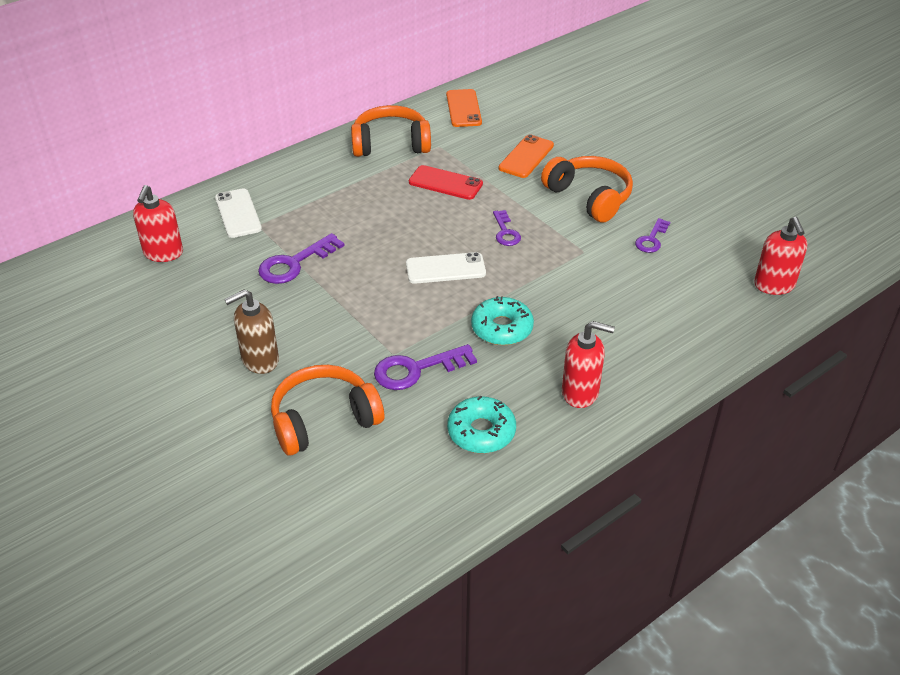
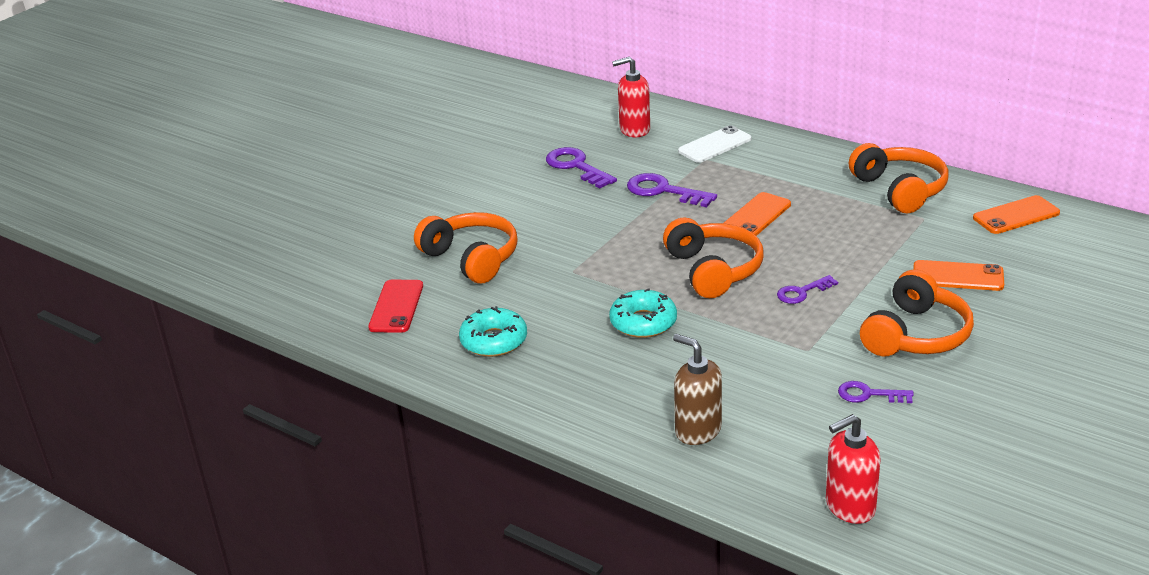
camera: 75 degrees right, 10 degrees down
brown soap dispenser [224,289,279,374] -> brown soap dispenser moved to [673,334,722,445]
purple key [374,344,477,390] -> purple key moved to [546,147,617,188]
white phone [406,252,486,284] -> orange headphones [663,217,763,298]
red phone [409,165,483,200] -> red phone moved to [368,280,423,333]
red soap dispenser [562,321,615,408] -> none
none -> orange phone [724,192,791,236]

